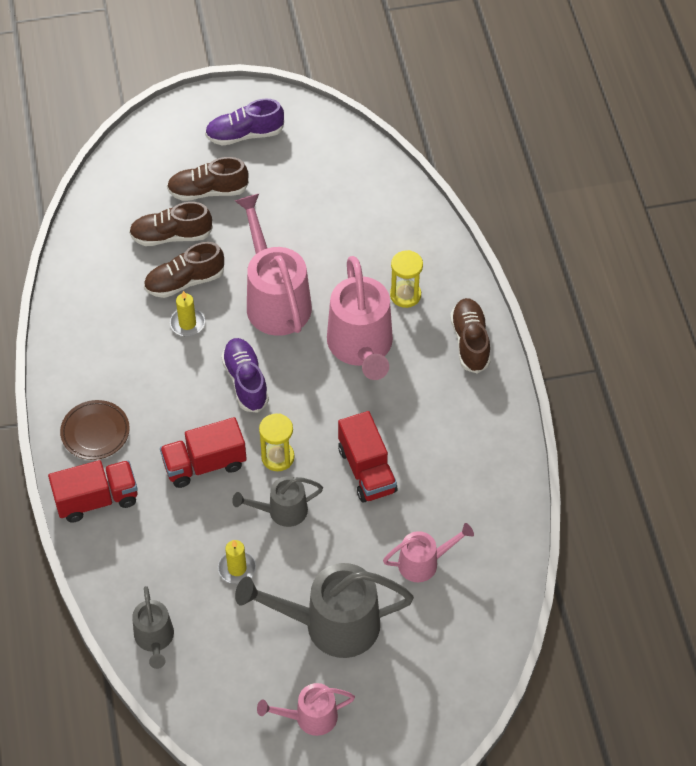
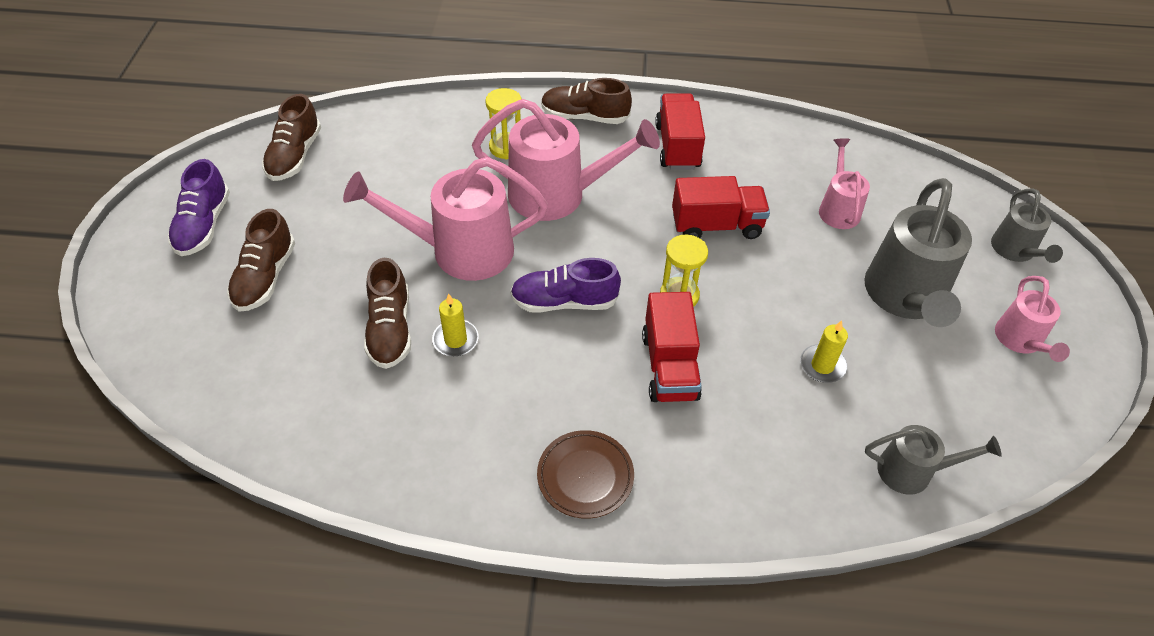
camera: 75 degrees left, 5 degrees down
red truck [48,460,138,523] -> red truck moved to [655,93,705,170]
brown shoe [129,202,213,246] -> brown shoe moved to [262,94,321,181]
grey watering can [232,476,323,527] -> grey watering can moved to [991,189,1063,263]

